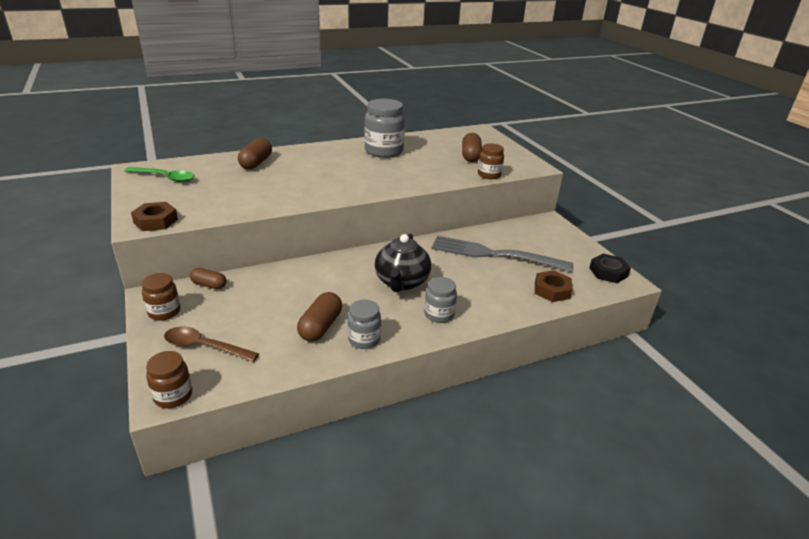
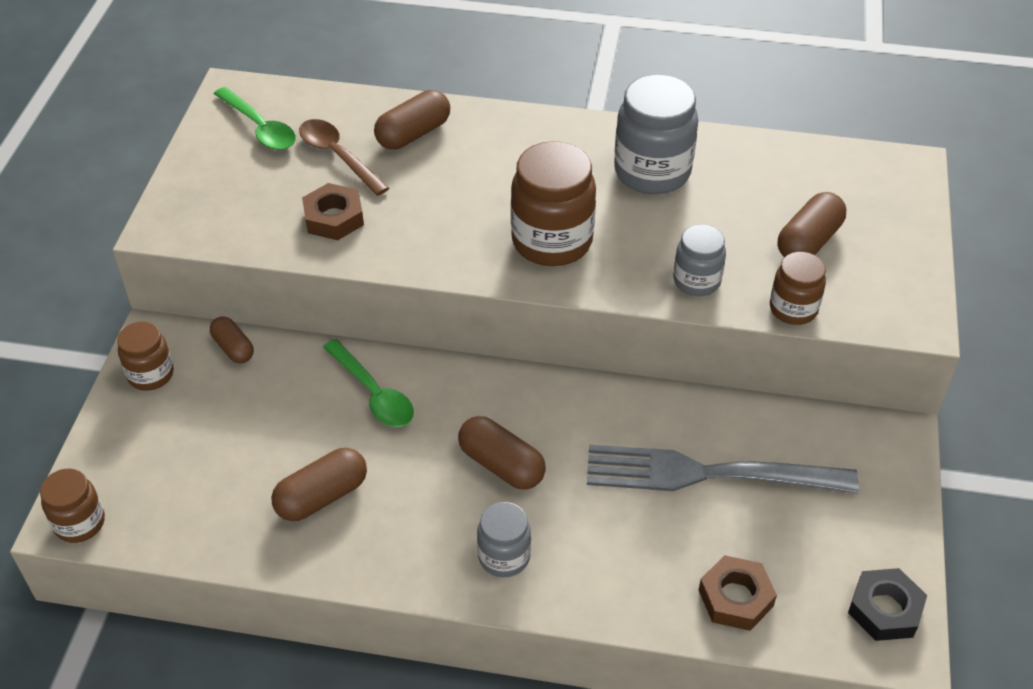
camera: 35 degrees right, 15 degrees up
brown nut [131,202,178,231] -> brown nut moved to [302,183,364,240]
brown spoon [164,327,259,362] -> brown spoon moved to [299,119,389,196]
grey jar [348,300,381,349] -> grey jar moved to [673,224,726,296]
black teapot [375,233,431,292] -> brown capsule [458,416,546,490]
grey fork [431,236,573,272] -> grey fork turned 45 degrees counterclockwise [587,444,859,494]
none -> green spoon [323,339,414,427]
none -> brown jar [511,141,596,266]

